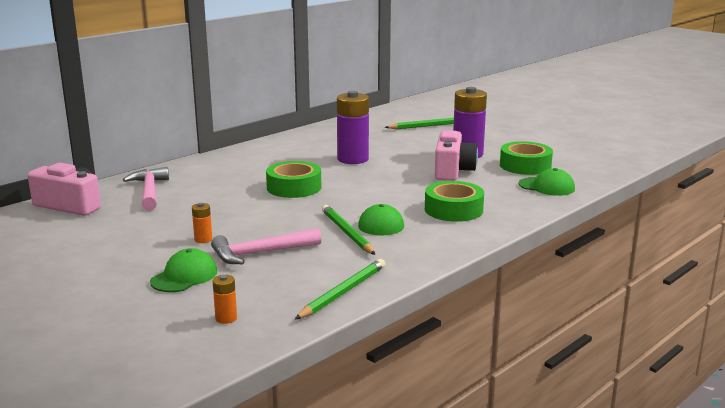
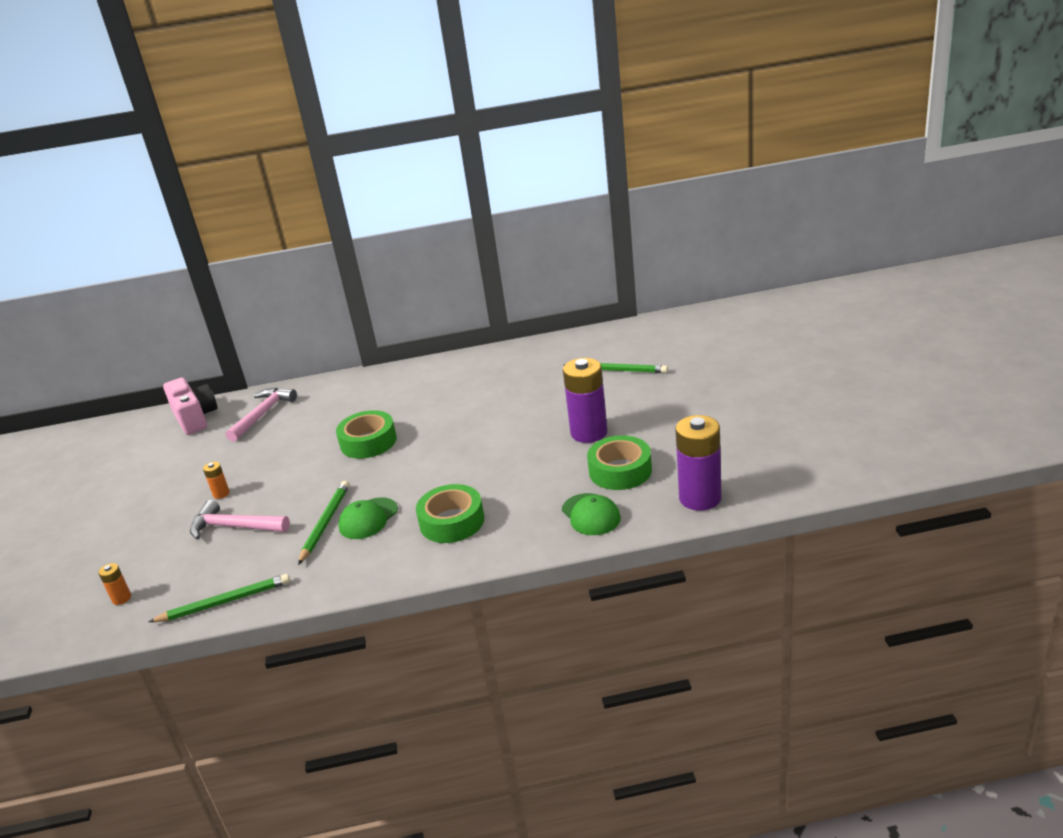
camera: 40 degrees right, 10 degrees up
green cap [150,248,217,292] -> none
purple battery [337,91,369,164] -> purple battery moved to [676,415,722,511]
pink camera [435,130,478,181] -> none

